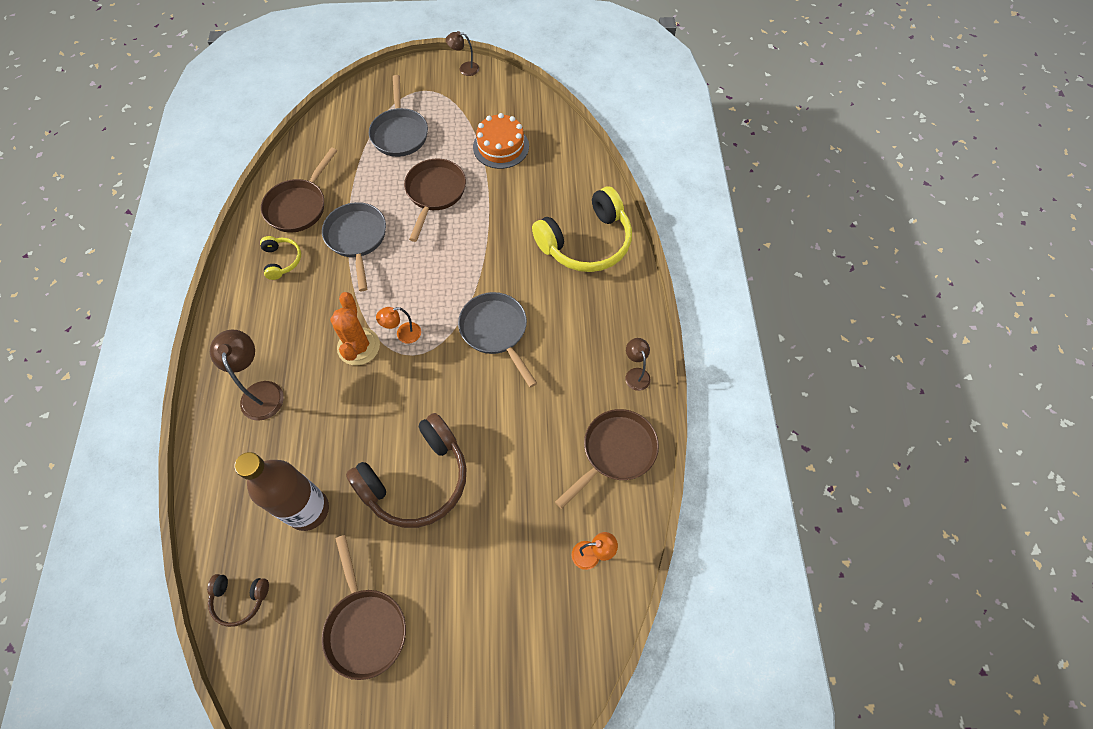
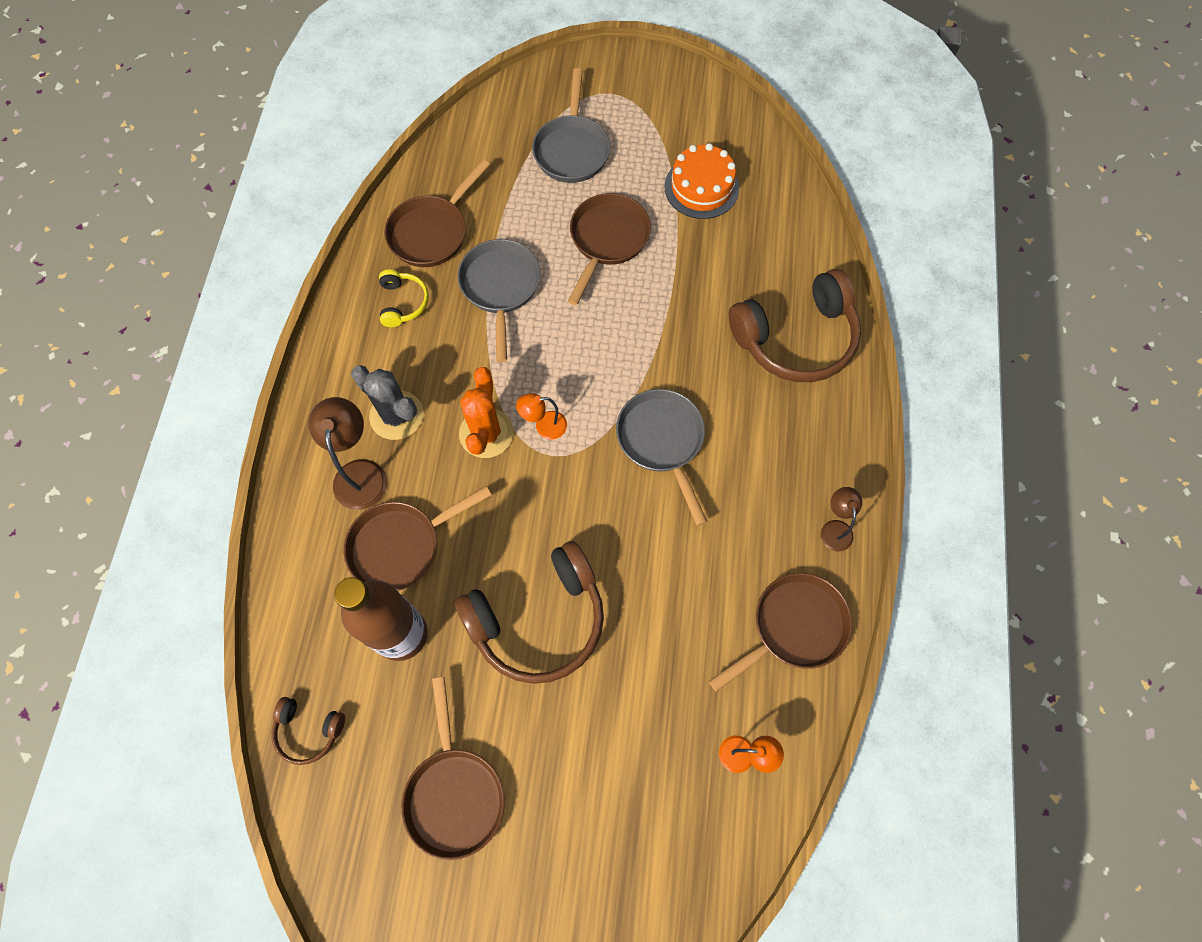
camera: 10 degrees right, 5 degrees up
brown lamp [446,31,479,76] -> none
yellow headphones [532,186,632,272] -> brown headphones [728,269,861,382]
none -> brown pan [344,486,492,591]
none -> grey cactus [351,365,423,440]

